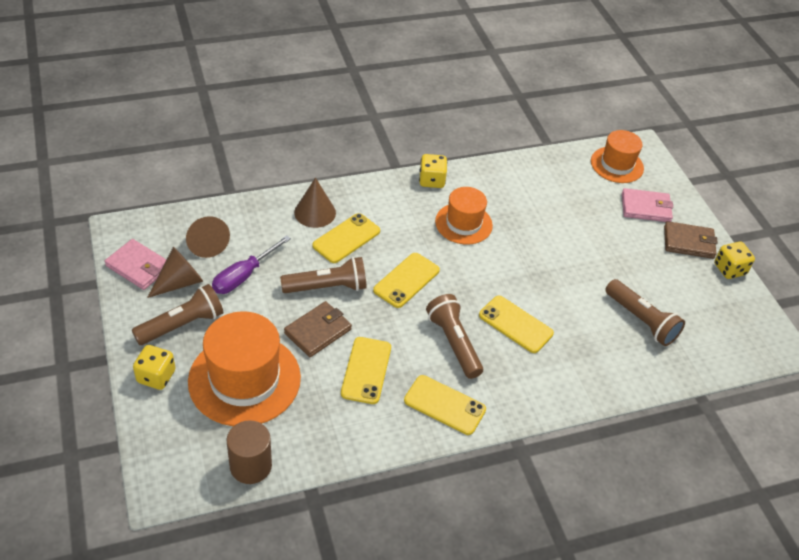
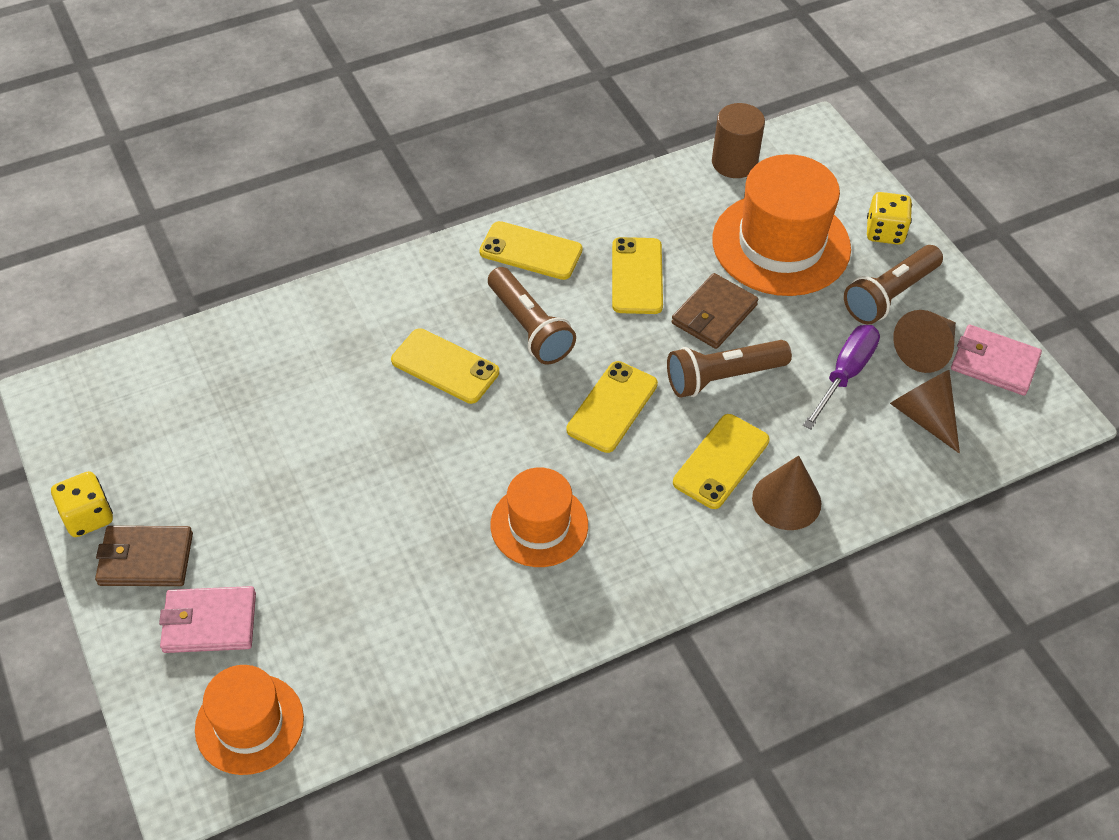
camera: 175 degrees right, 5 degrees up
yellow dice [419,154,447,188] -> none
brown flashlight [605,279,685,346] -> none

